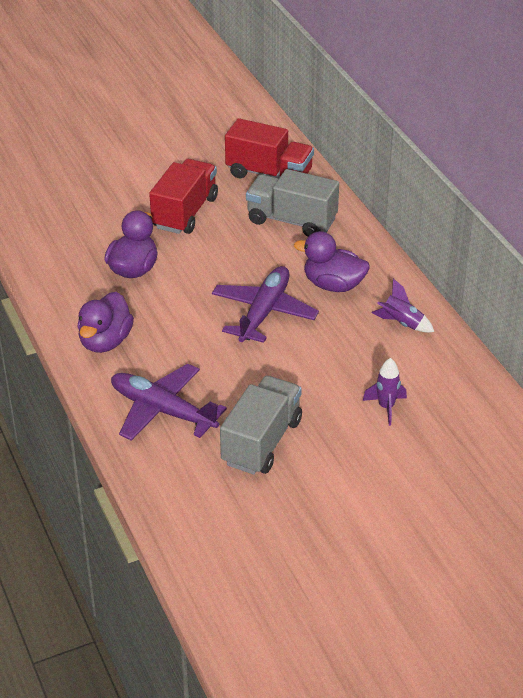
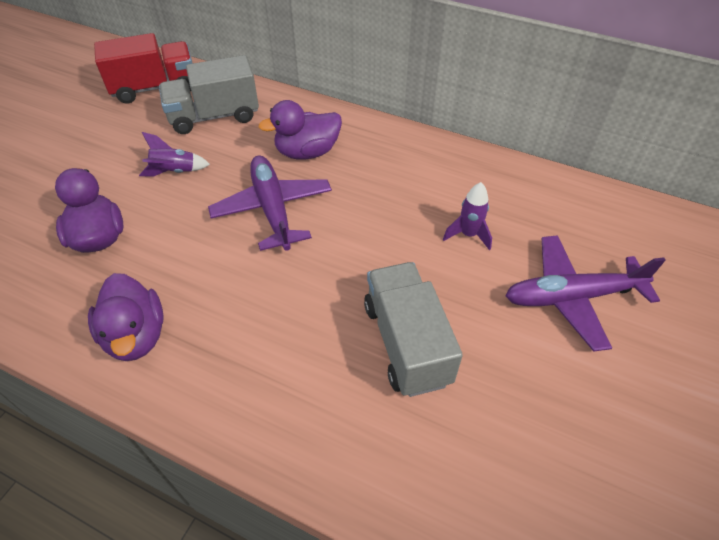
camera: 40 degrees left, 10 degrees up
purple plane [111,364,227,441] -> purple plane moved to [505,235,666,352]
red truck [149,159,218,234] -> none
purple rocket [371,279,434,333] -> purple rocket moved to [139,132,210,176]

